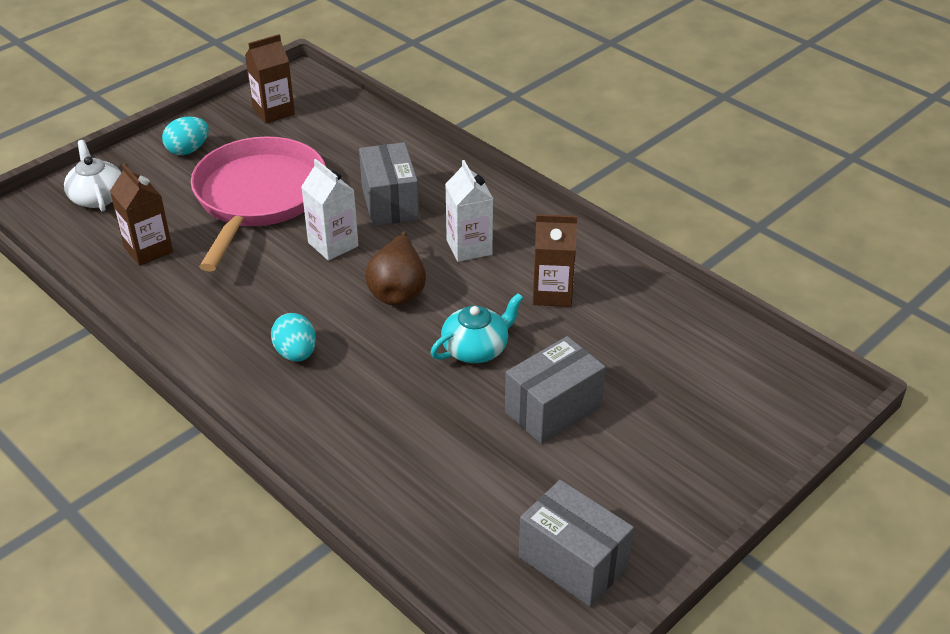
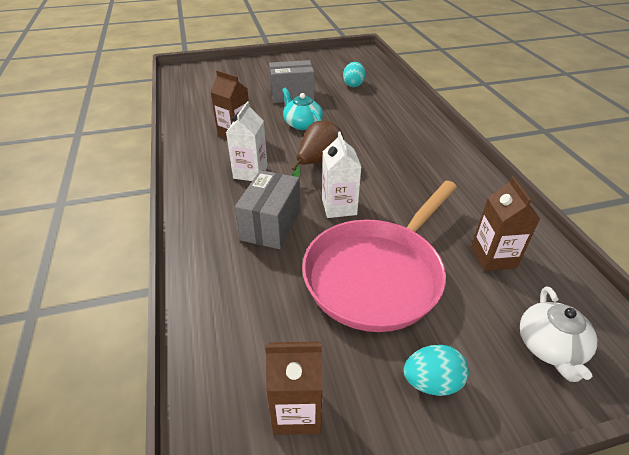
camera: 150 degrees left, 0 degrees up
turquoise egg [271,313,316,362] -> turquoise egg moved to [343,62,365,87]
turquoise teapot [431,293,523,363] -> turquoise teapot turned 60 degrees clockwise [282,88,323,130]
grey box [519,480,634,607] -> none

